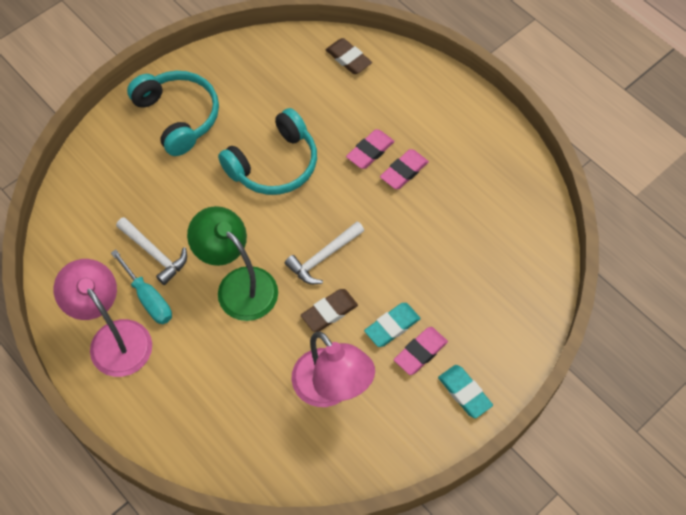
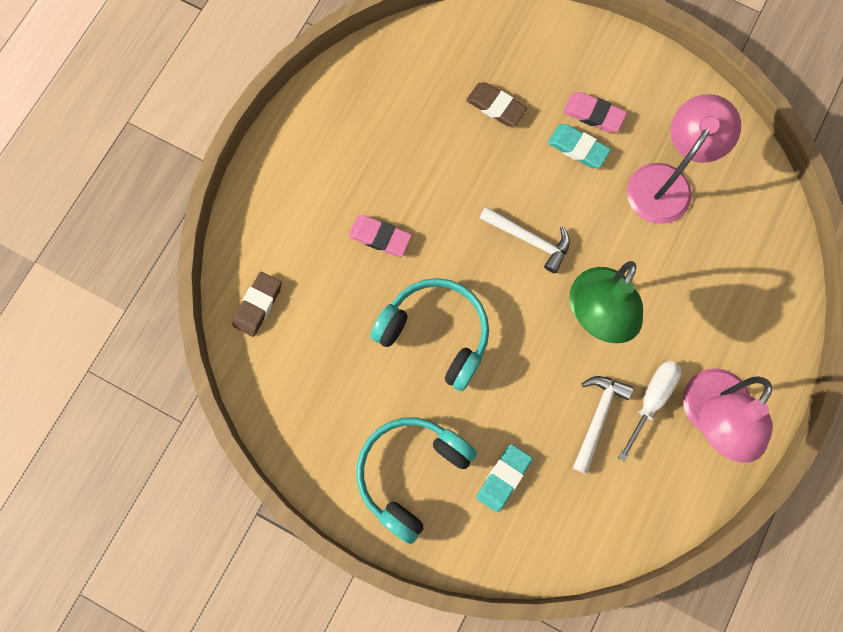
camera: 110 degrees left, 15 degrees up
turquoise screwdriver [111,250,172,324] -> white screwdriver [618,360,682,462]
brown eraser [301,289,358,332] -> brown eraser moved to [466,82,527,126]
pink eraser [380,149,429,189] -> none
turquoise eraser [438,365,493,418] -> turquoise eraser moved to [476,444,532,512]

